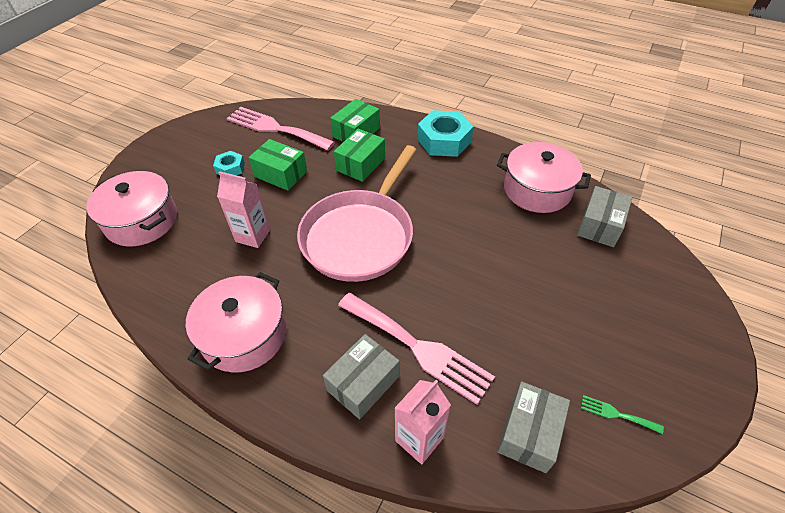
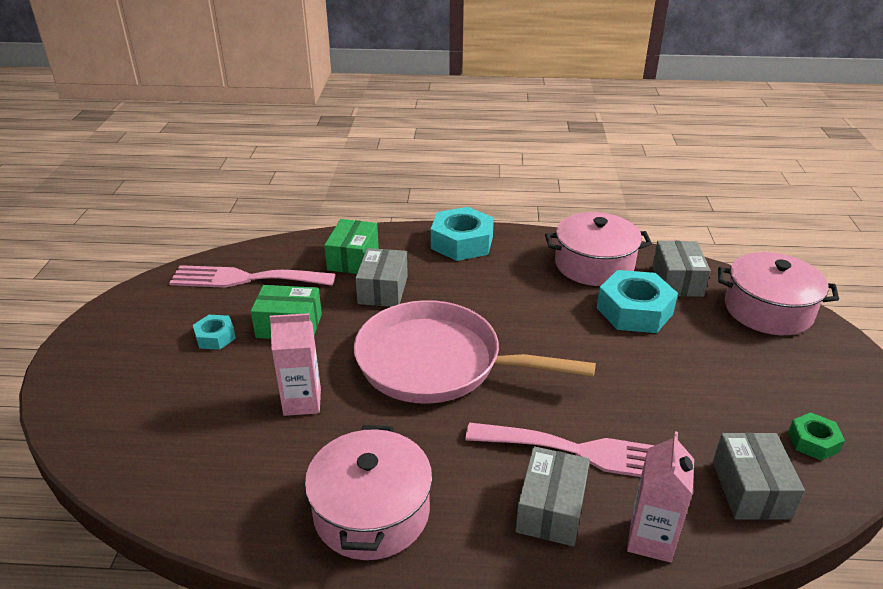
camera: 25 degrees left, 15 degrees down
pink pot [87,171,177,246] -> pink pot moved to [718,252,839,335]
pink pan [297,145,416,282] -> pink pan turned 105 degrees clockwise [354,300,596,404]
green box [334,129,385,182] -> grey box [355,248,408,307]
green fork [581,395,664,434] -> green nut [788,412,845,461]
none -> turquoise nut [597,270,678,333]

